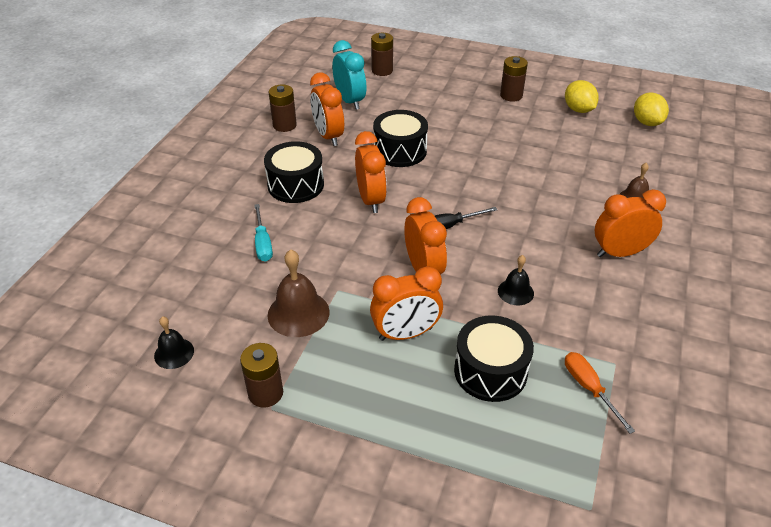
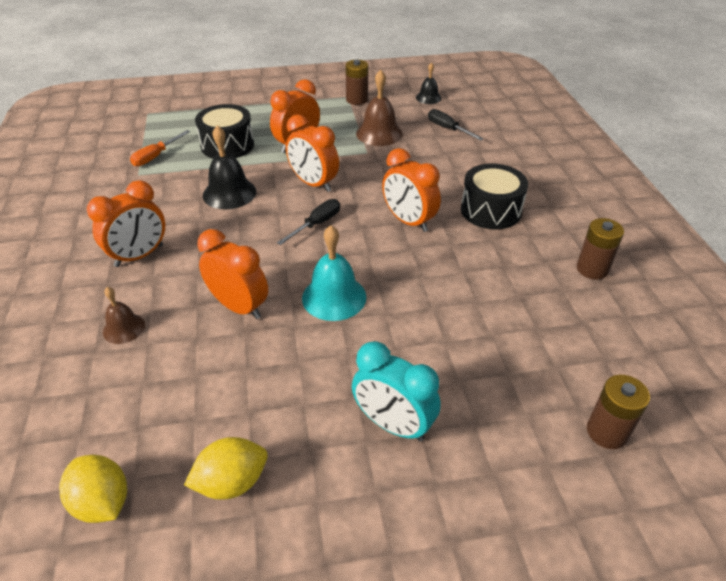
camera: 150 degrees right, 0 degrees up
turquoise screwdriver [254,204,273,262] -> none
orange clock [310,73,344,146] -> orange clock moved to [197,229,268,319]
turquoise clock [332,40,367,110] -> turquoise clock moved to [352,341,440,441]
black drum [373,110,428,167] -> none
black bell [498,255,534,306] -> black bell [203,125,256,209], size x1.66
brown battery [500,56,528,101] -> none
yellow lemon [565,80,599,113] -> yellow lemon turned 60 degrees counterclockwise [184,437,268,500]
orange screwdriver [565,352,635,434] -> orange screwdriver turned 90 degrees clockwise [130,130,190,166]
none -> turquoise bell [302,225,366,321]
none -> black screwdriver [428,109,484,140]

